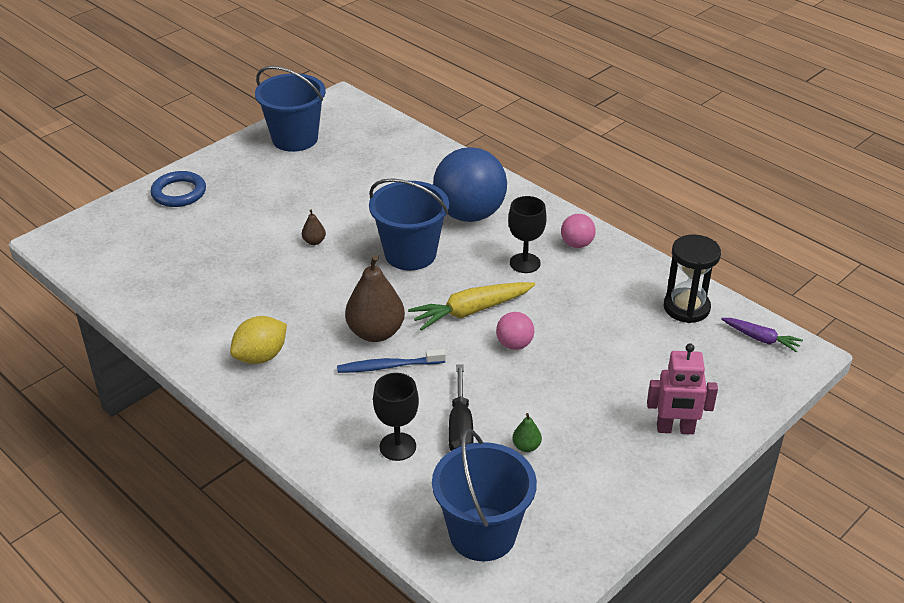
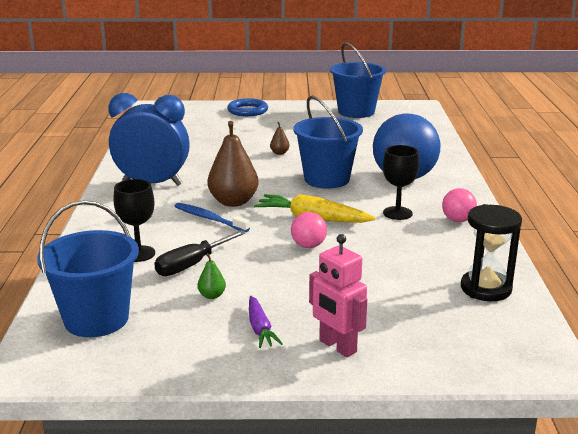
camera: 45 degrees right, 15 degrees down
yellow lemon [230,316,287,364] -> blue clock [108,93,190,186]
purple carrot [721,318,803,353] -> purple carrot moved to [249,296,283,348]

